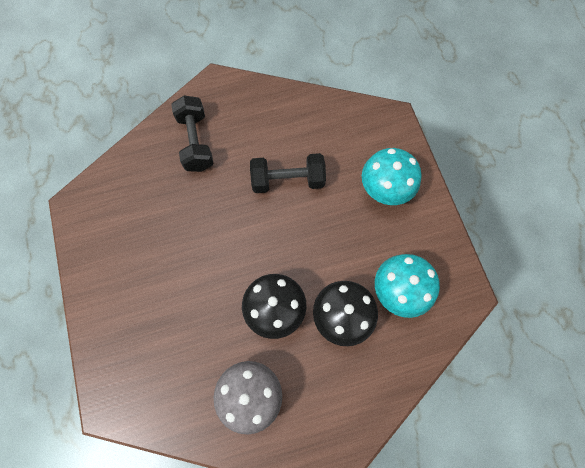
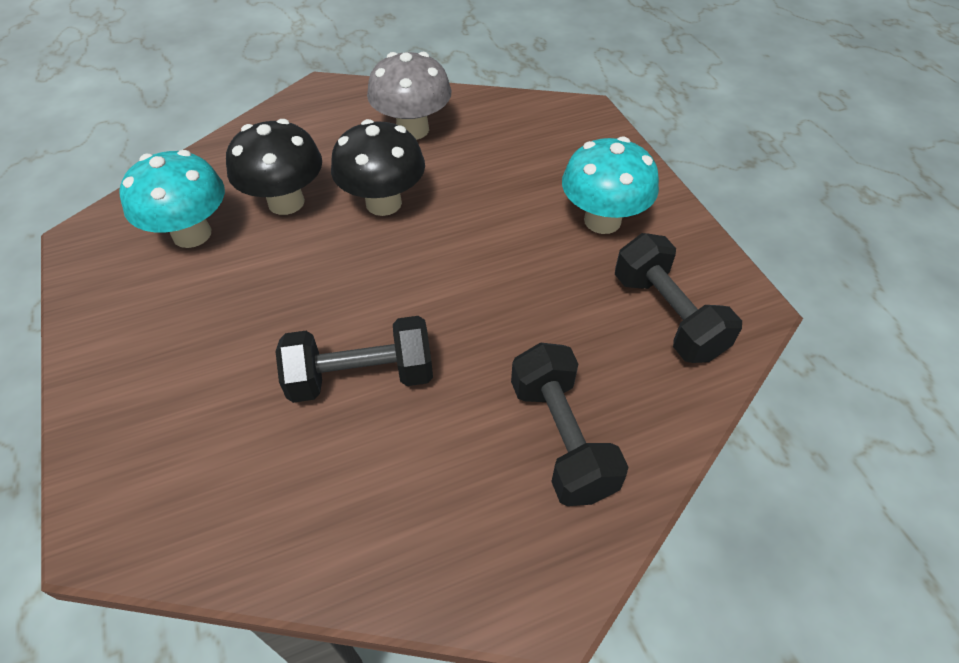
camera: 175 degrees right, 20 degrees down
turquoise mushroom [362,148,422,205] -> turquoise mushroom moved to [562,136,659,234]
none -> black dumbbell [615,233,742,363]

